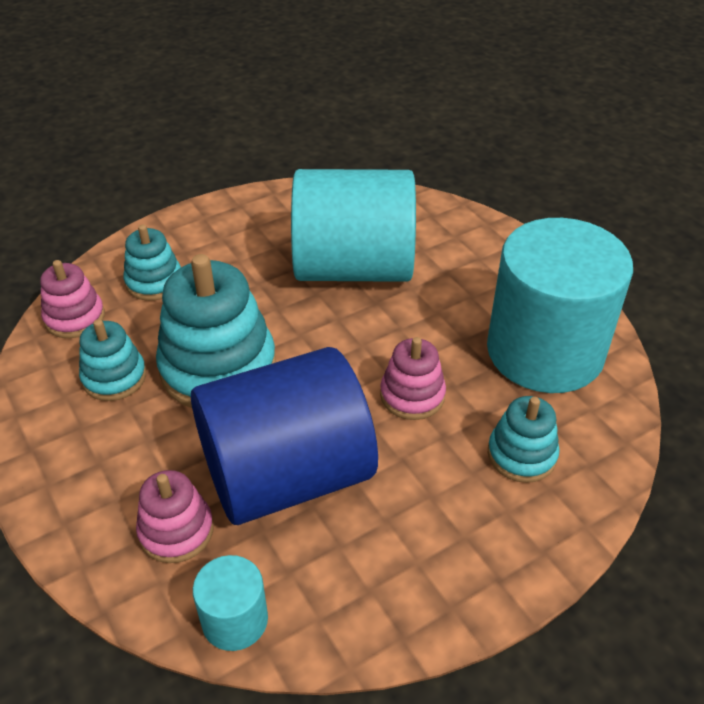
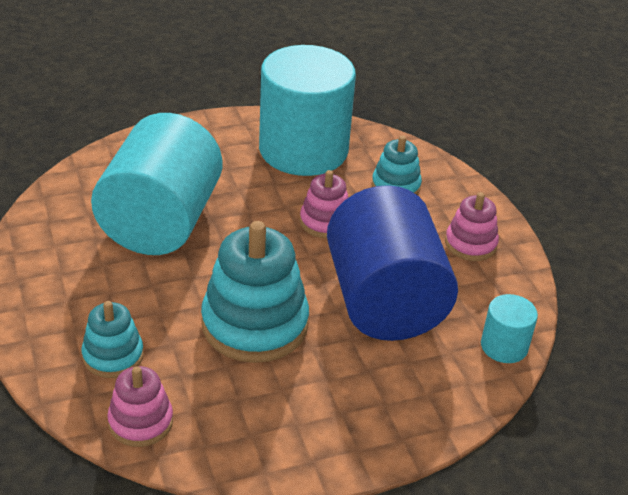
camera: 80 degrees left, 5 degrees down
turquoise stacking toy [79,319,146,401] -> none
pink stacking toy [136,470,214,563] -> pink stacking toy moved to [445,192,499,261]

